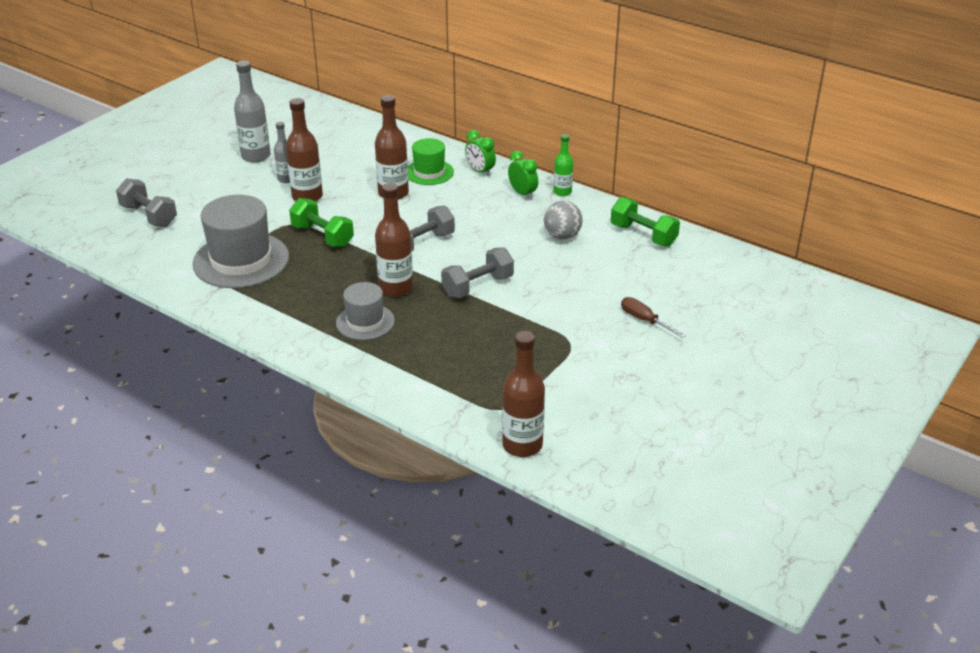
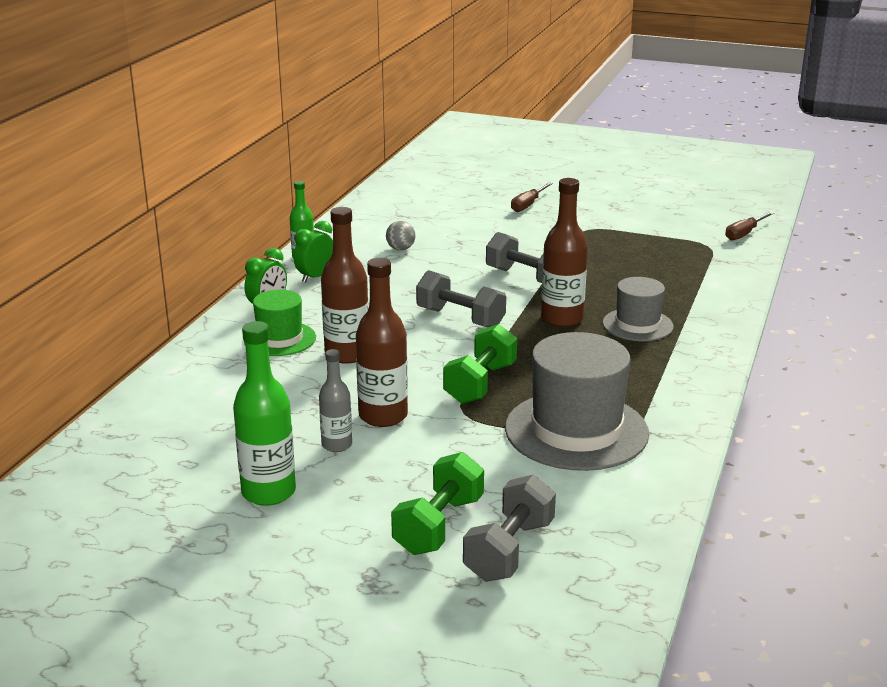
camera: 105 degrees left, 10 degrees down
grey bottle [234,61,271,163] -> green bottle [233,321,296,506]
brown bottle [502,331,545,457] -> brown screwdriver [725,211,774,241]
grey ball [544,201,583,240] -> grey ball [386,221,416,250], size x0.66
green dumbbell [611,197,680,247] -> green dumbbell moved to [391,452,484,555]

